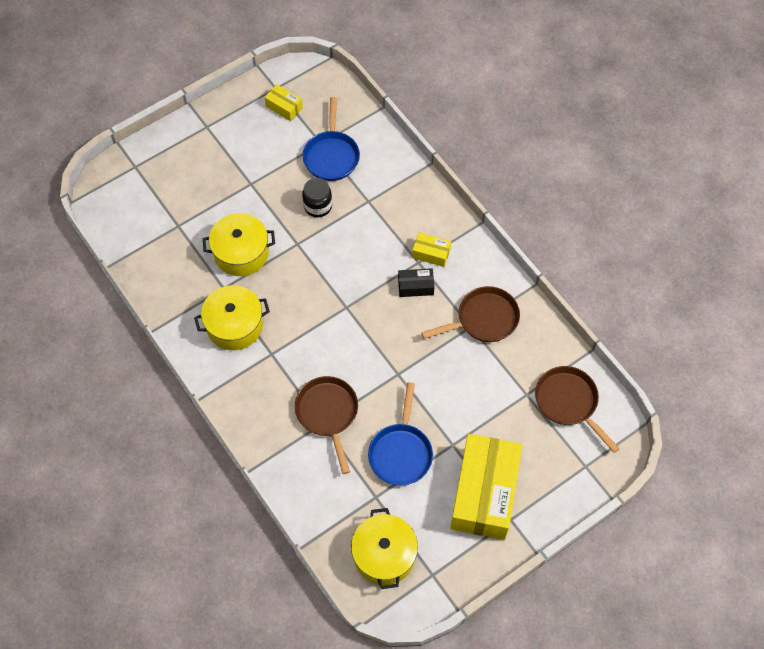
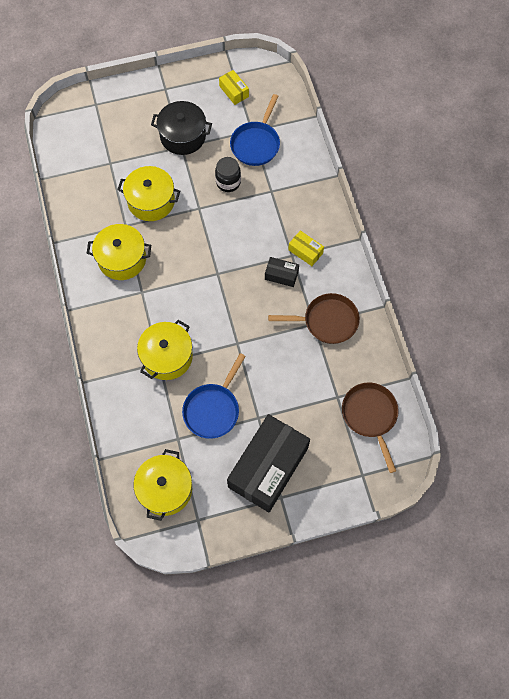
camera: 20 degrees right, 5 degrees up
brown pan [295,376,358,474] -> yellow pot [137,320,193,380]
yellow box [450,434,523,540] -> black box [227,414,310,512]
none -> black pot [151,101,212,155]

